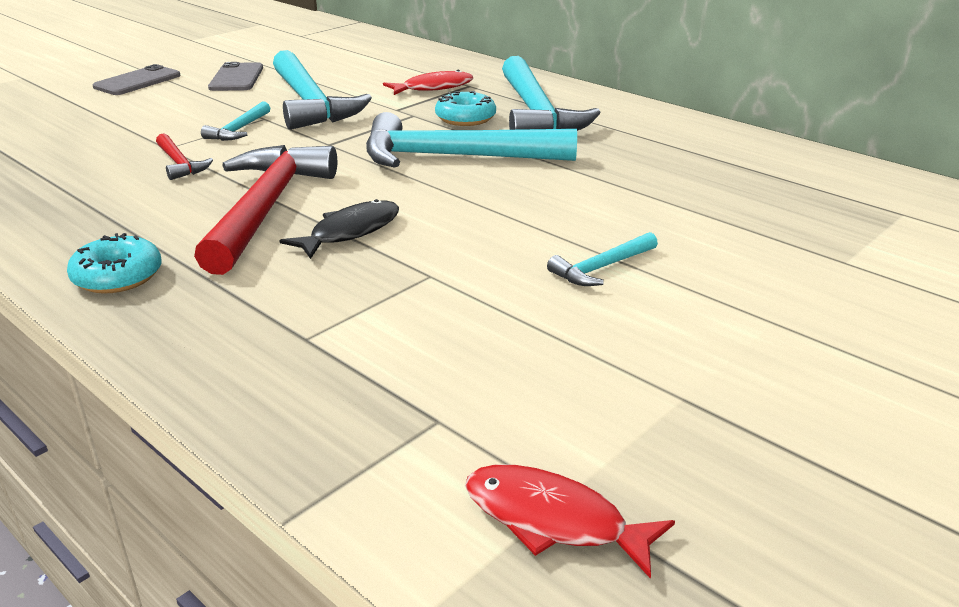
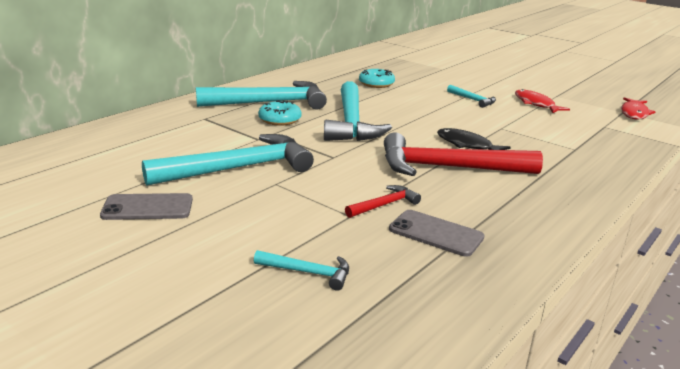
camera: 95 degrees left, 5 degrees down
turquoise donut [67,233,162,294] -> turquoise donut moved to [359,69,395,88]
grey phone [93,64,181,95] -> grey phone moved to [389,210,485,257]
turquoise hammer [201,101,270,141] -> turquoise hammer moved to [254,250,349,291]
red fish [383,70,473,95] -> red fish moved to [515,89,570,113]

